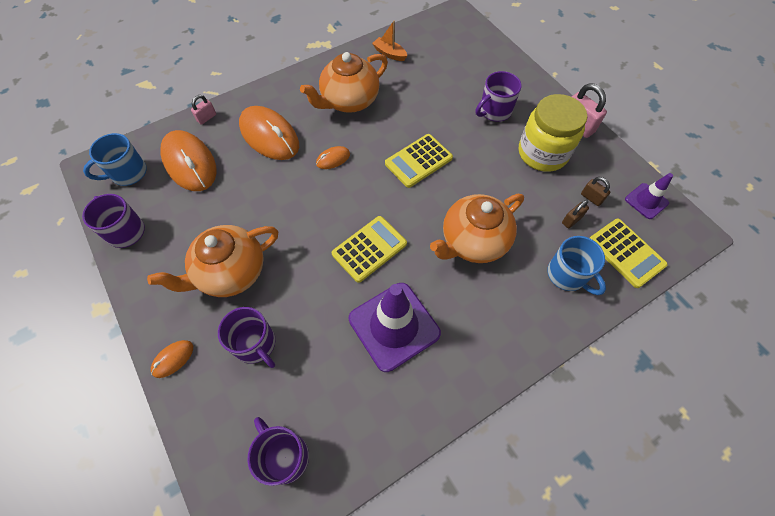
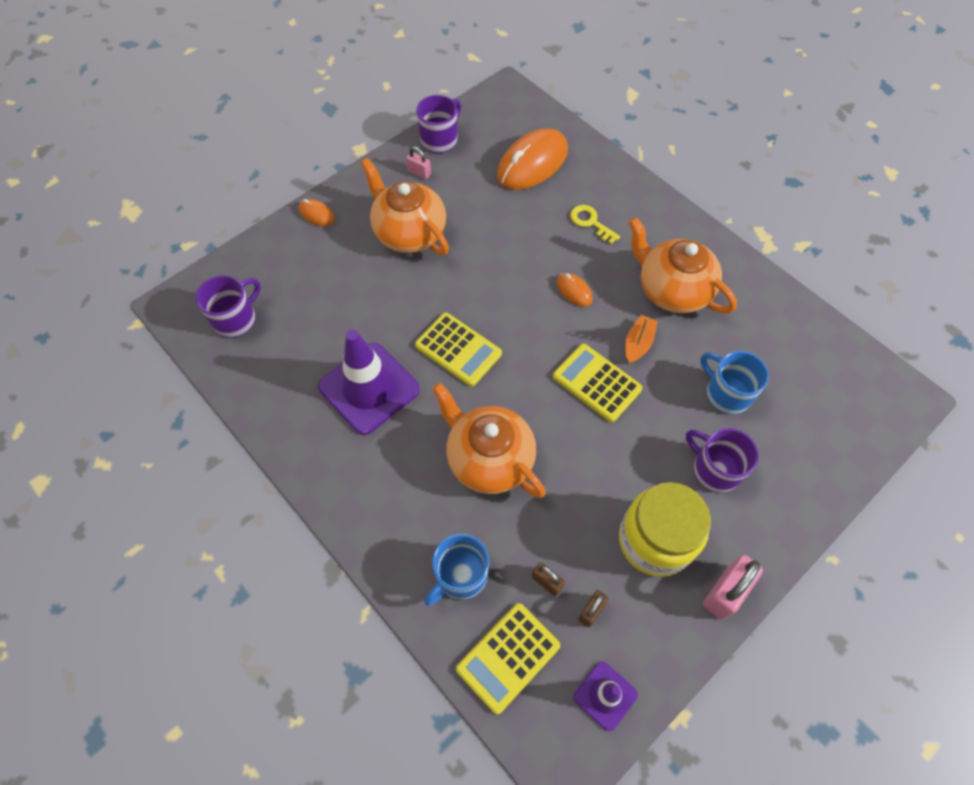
camera: 80 degrees right, 0 degrees up
blue mug [83,133,147,186] -> blue mug moved to [701,351,769,415]
pink padlock [191,95,216,125] -> pink padlock moved to [406,146,431,179]
purple mug [218,307,275,368] -> none
orange mouse [239,106,299,160] -> yellow key [570,205,620,244]
orange boat [372,21,407,61] -> orange boat moved to [625,315,658,364]

